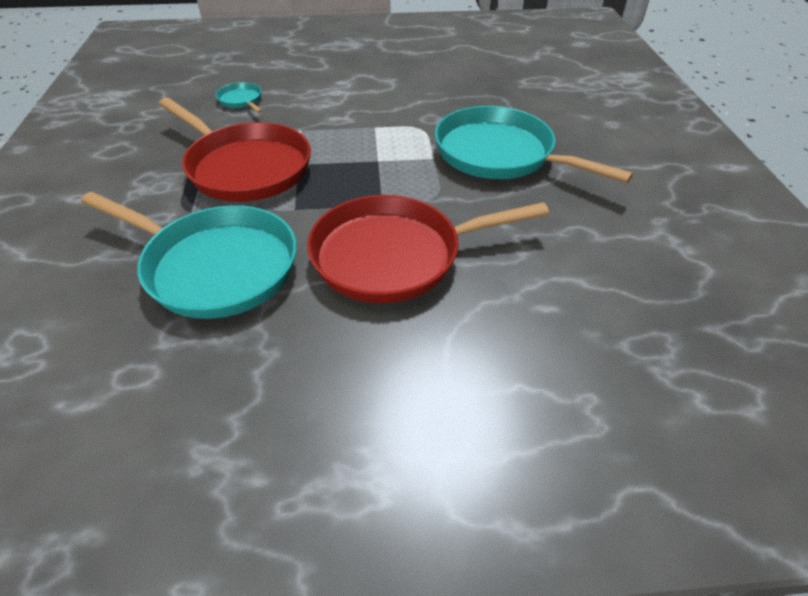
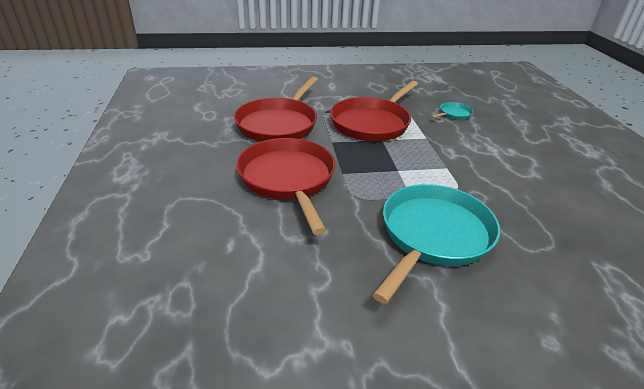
camera: 85 degrees right, 10 degrees down
turquoise pan [81,192,297,319] -> red pan [234,77,318,142]

